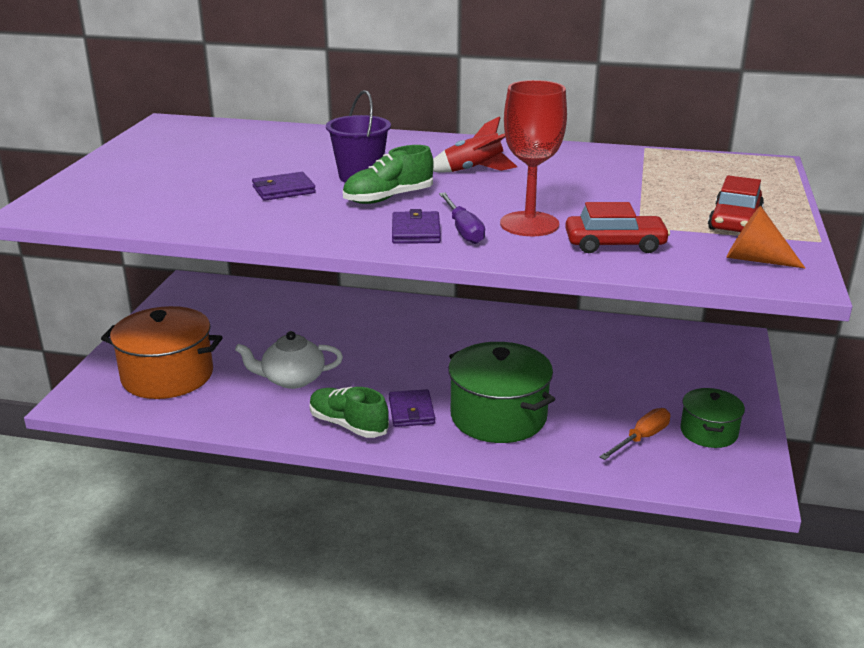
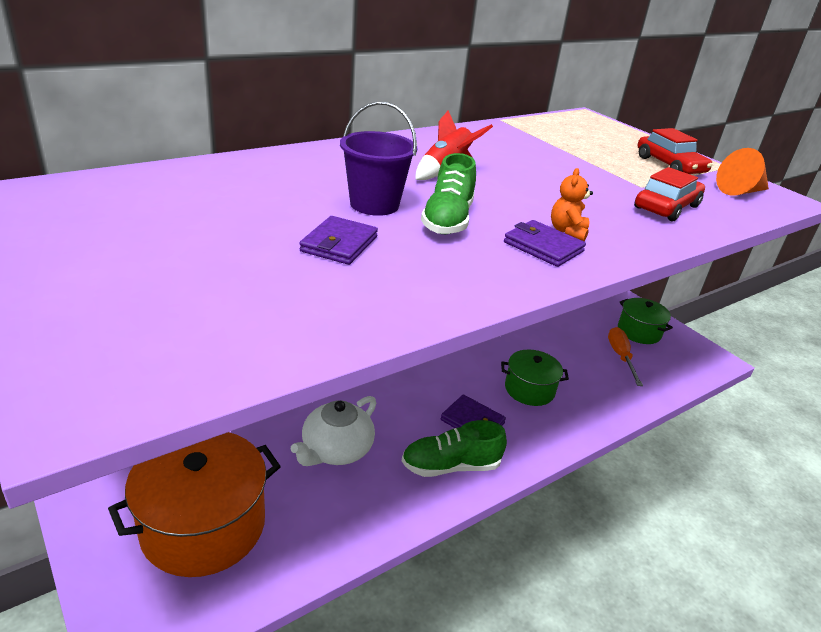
camera: 50 degrees left, 5 degrees up
purple screwdriver [439,193,485,244] -> orange teddy bear [551,168,593,241]
green pot [448,342,555,443] -> green pot [501,349,569,406], size x0.57
red goblet [500,80,567,236] -> none

